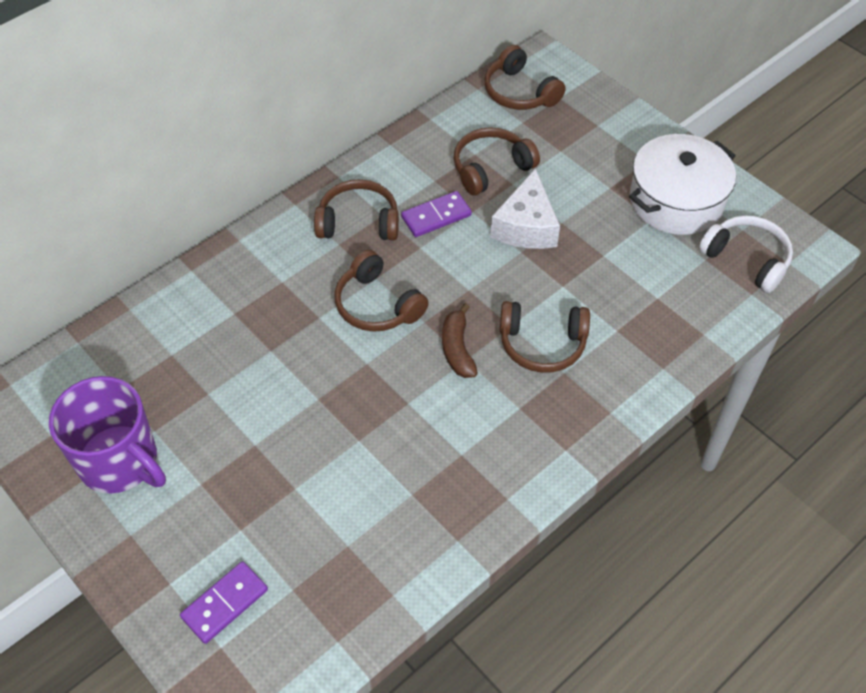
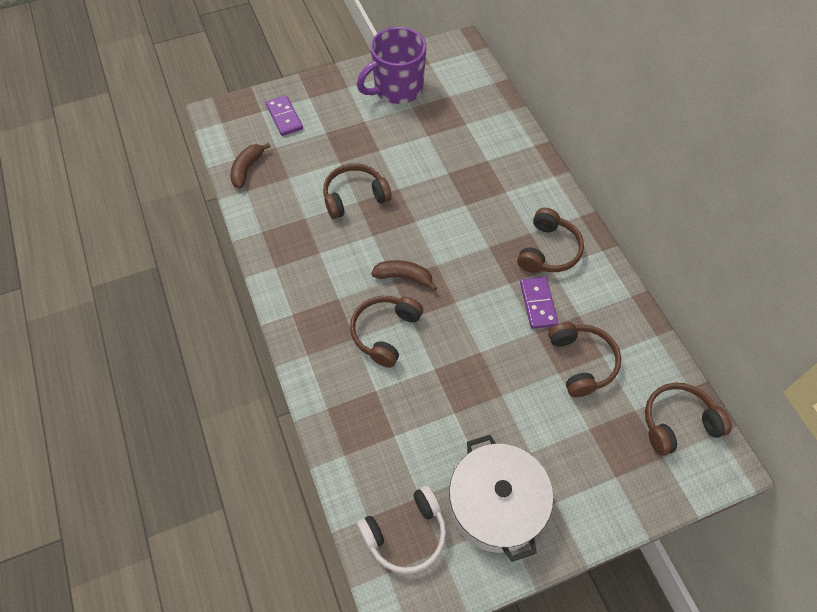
camera: 110 degrees right, 5 degrees up
brown headphones [335,250,429,332] -> brown headphones moved to [323,163,392,219]
white cheese [490,168,560,249] -> none
none -> brown banana [230,143,271,189]

